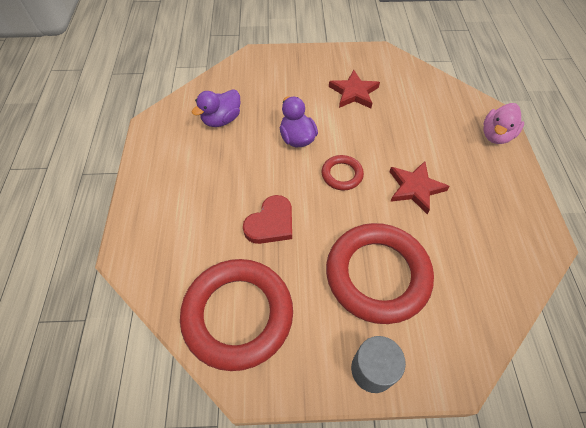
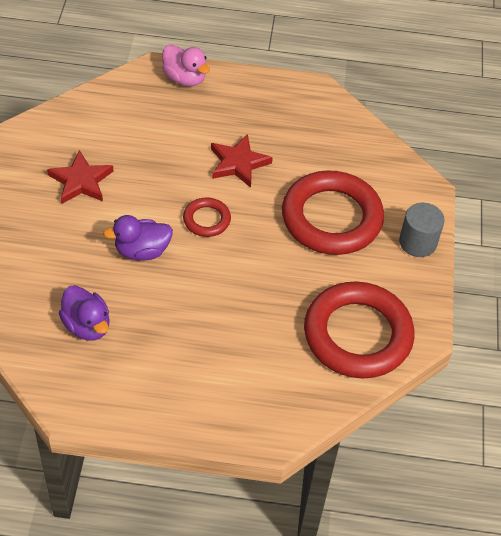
camera: 85 degrees left, 5 degrees down
red heart [243,195,292,244] -> none

